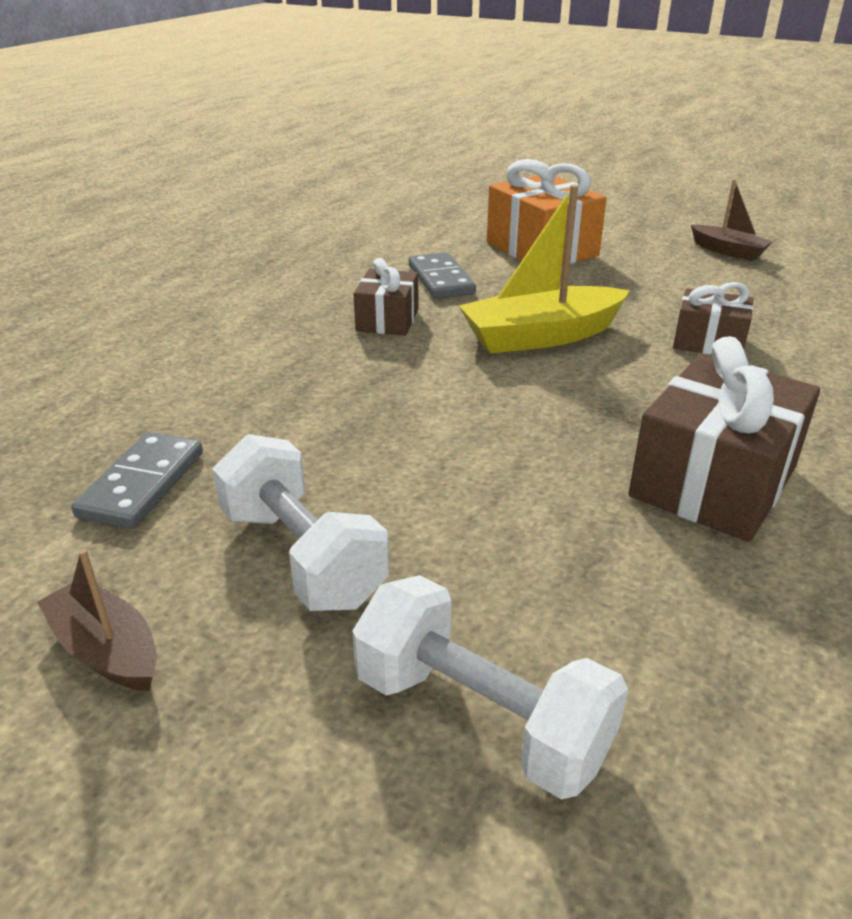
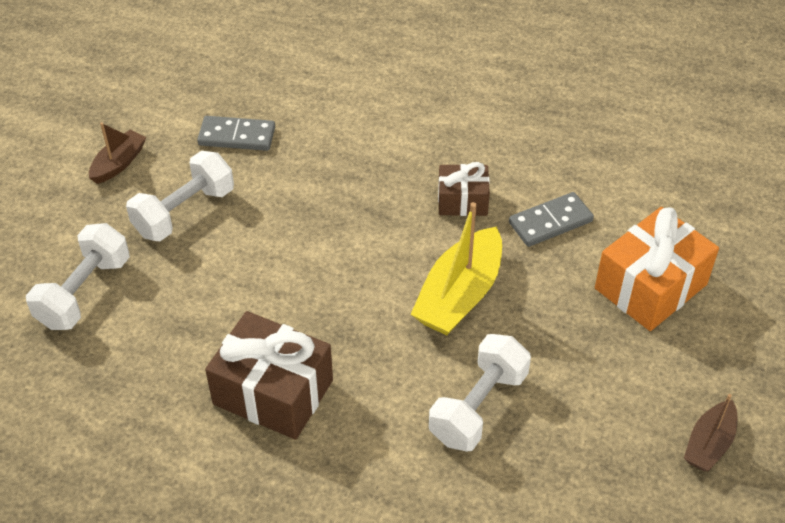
camera: 80 degrees right, 15 degrees up
yellow boat [459,185,630,353] -> yellow boat turned 120 degrees counterclockwise [411,202,502,335]
brown gift [673,282,754,355] -> white dumbbell [429,334,531,452]

